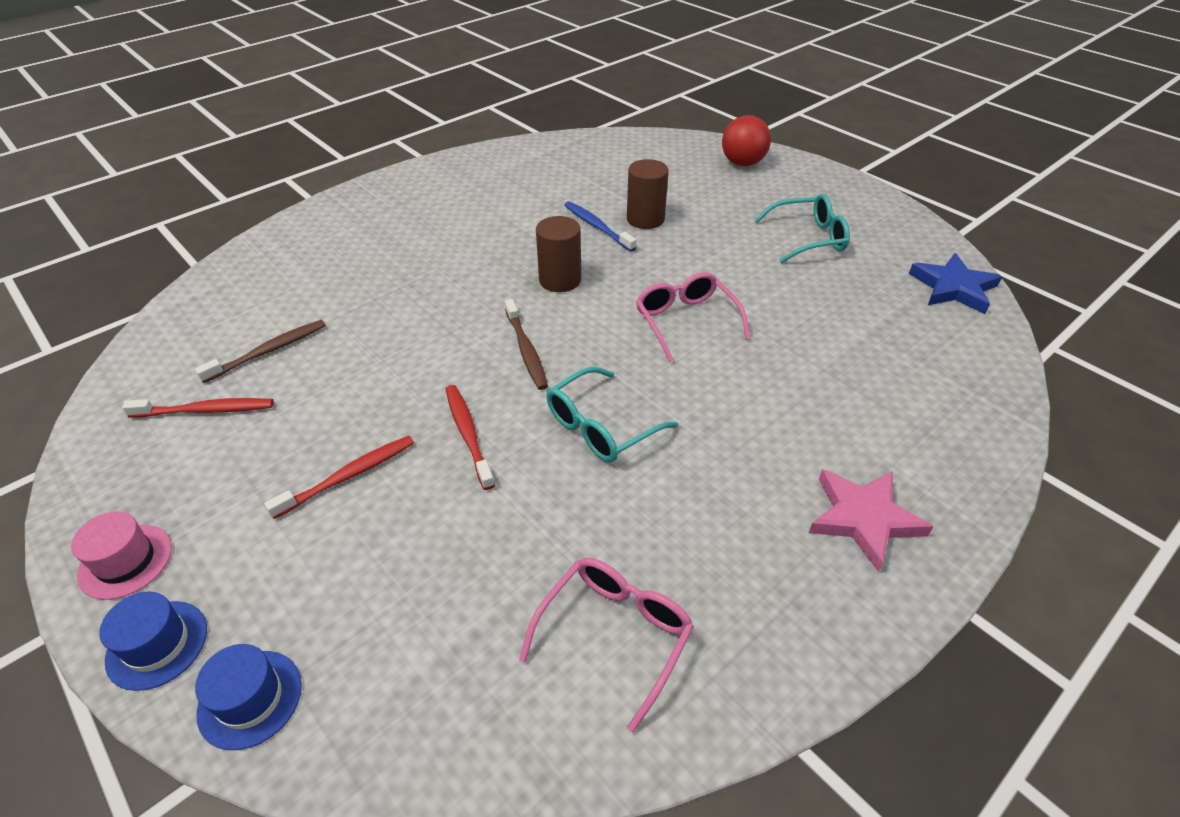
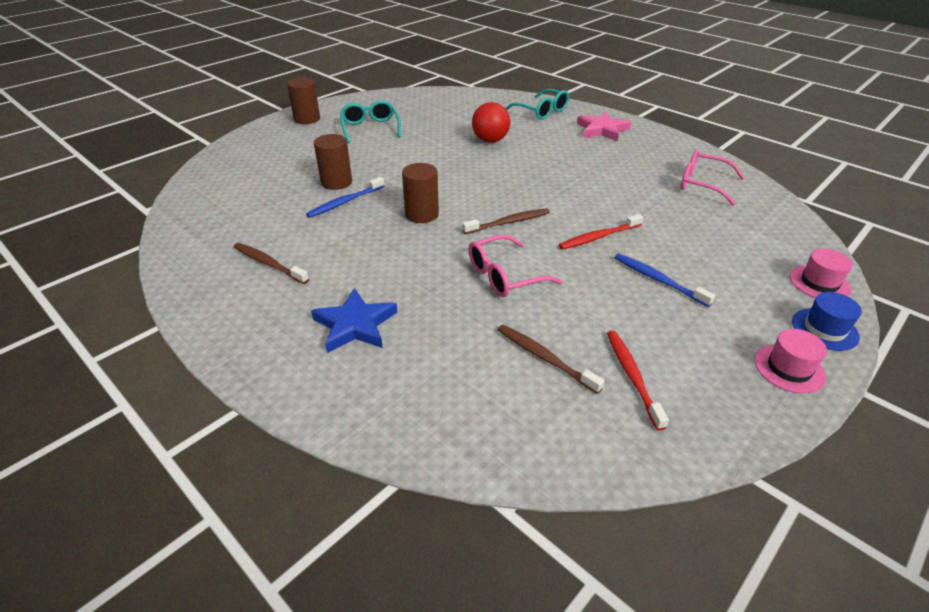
camera: 95 degrees left, 5 degrees down
blue hat [195,644,302,750] -> pink hat [790,249,853,298]
red toothbrush [264,436,414,519] -> blue toothbrush [614,254,715,307]
turquoise glasses [546,367,678,462] -> turquoise glasses moved to [505,89,569,120]
pink glasses [636,272,750,362] -> pink glasses moved to [468,235,562,297]
red ball [722,115,771,166] -> red ball moved to [472,102,510,143]
blue star [909,253,1002,314] -> blue star moved to [311,288,397,353]
none -> brown toothbrush [234,243,309,284]
none -> brown cylinder [287,77,320,124]

